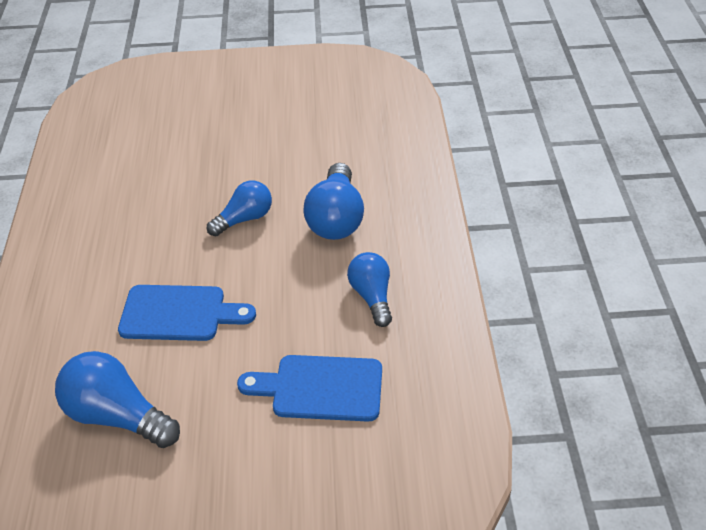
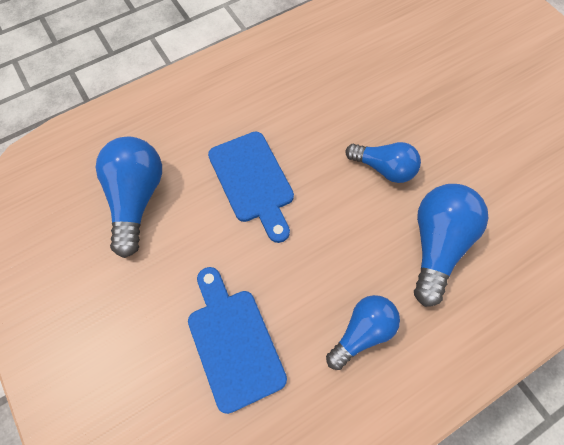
camera: 60 degrees right, 20 degrees up
blue light bulb [303,163,364,240] -> blue light bulb turned 135 degrees clockwise [414,184,488,307]

